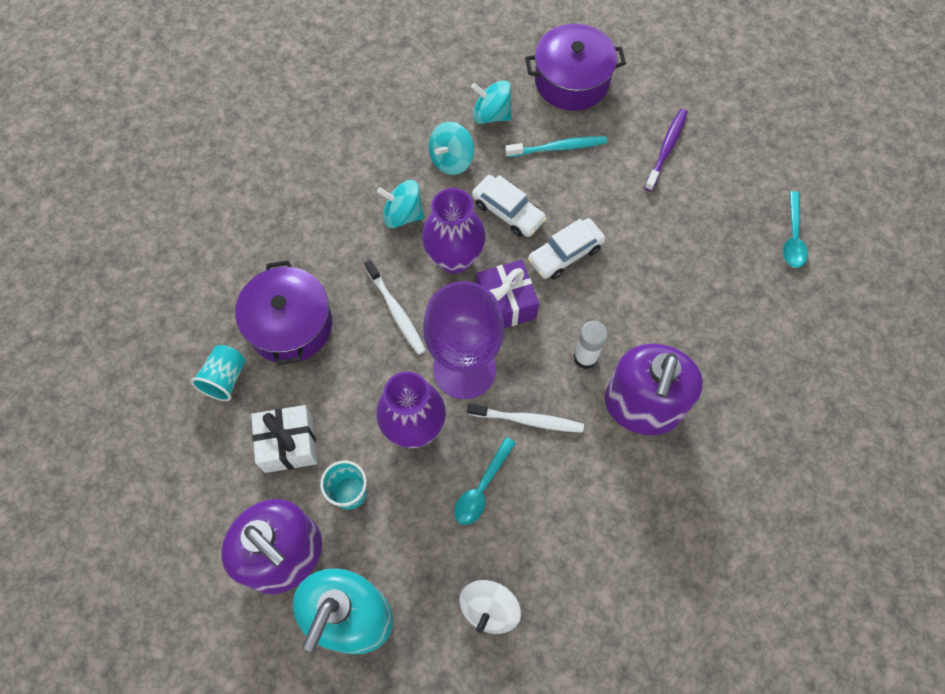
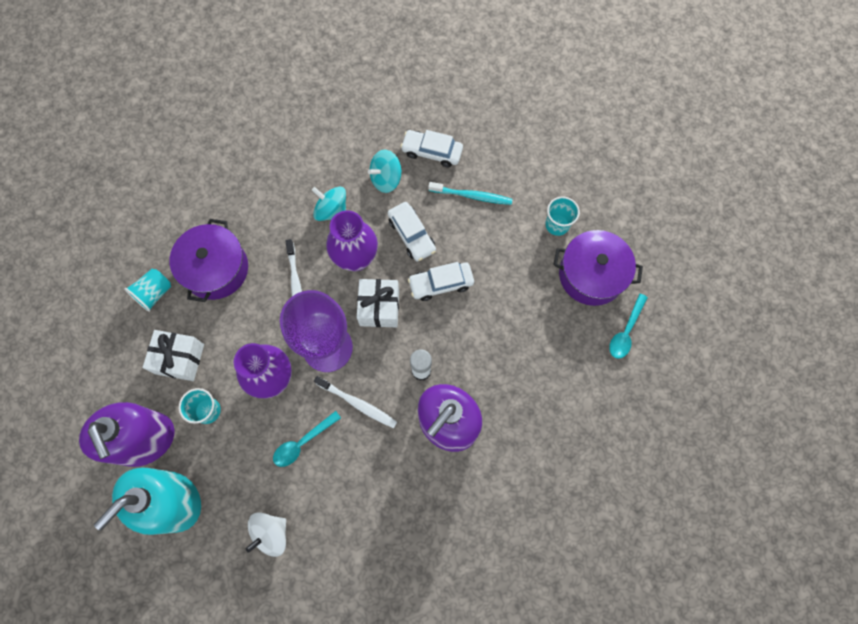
camera: 20 degrees right, 5 degrees up
turquoise spinning top [471,80,512,124] -> white car [400,130,463,167]
purple gift [477,260,539,328] -> white gift [357,279,399,327]
purple pot [525,24,626,111] -> purple pot moved to [553,230,643,306]
purple toothbrush [644,109,688,191] -> turquoise cup [545,196,580,236]

